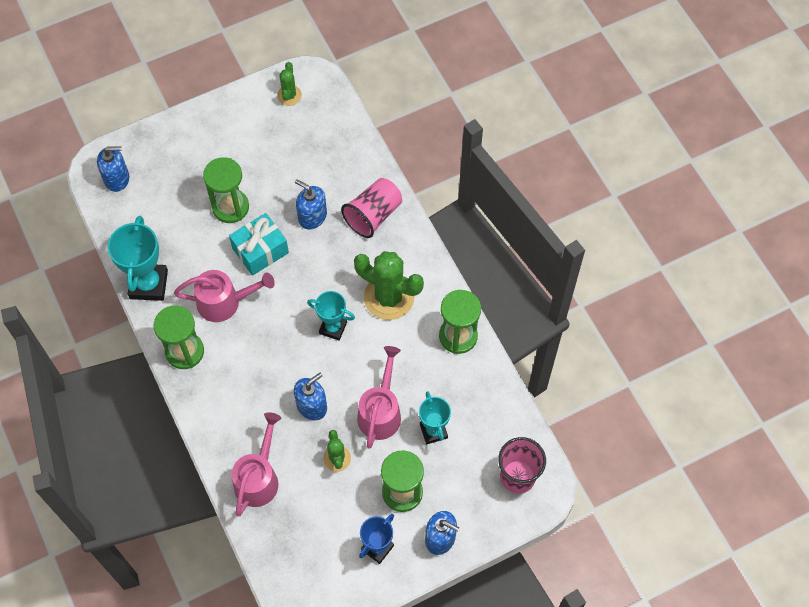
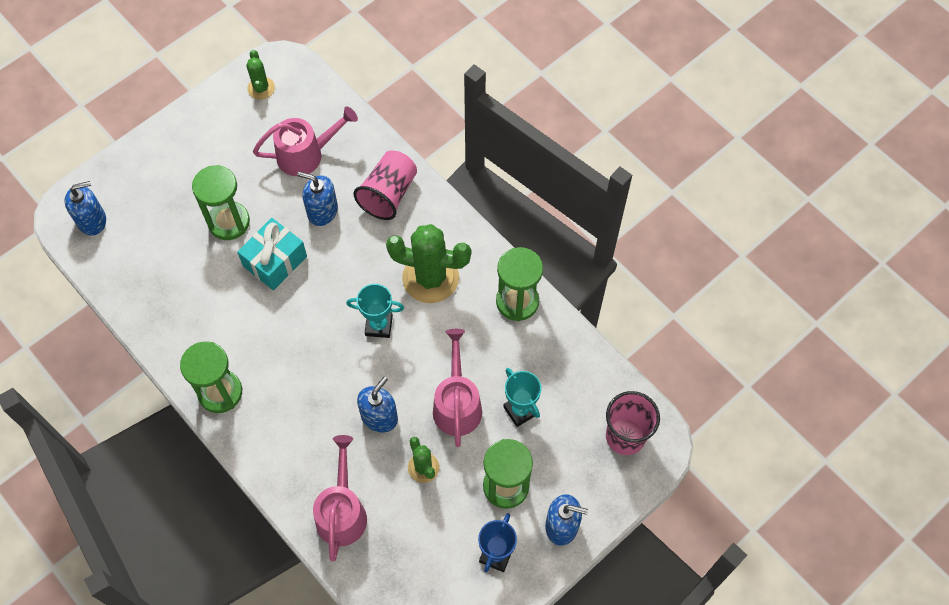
camera: 15 degrees left, 0 degrees up
turquoise trophy [108,216,168,301] -> none
pink watering can [174,270,275,322] -> pink watering can moved to [253,106,358,176]

